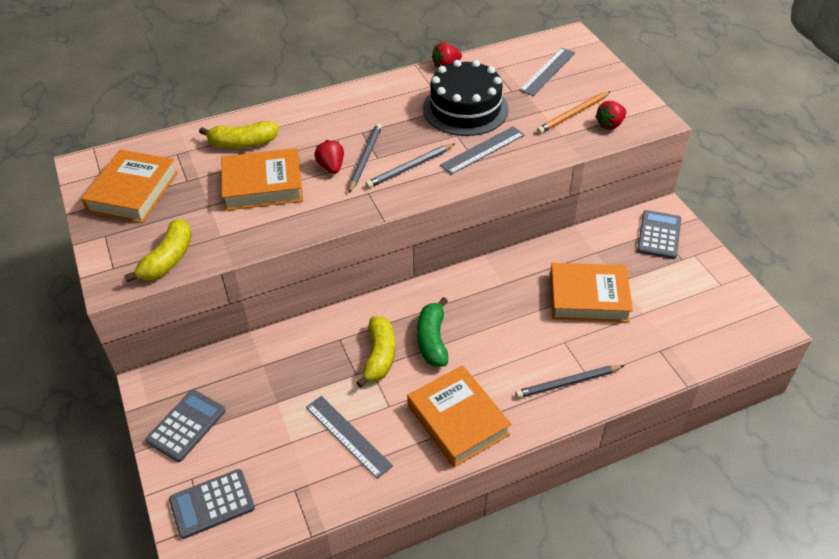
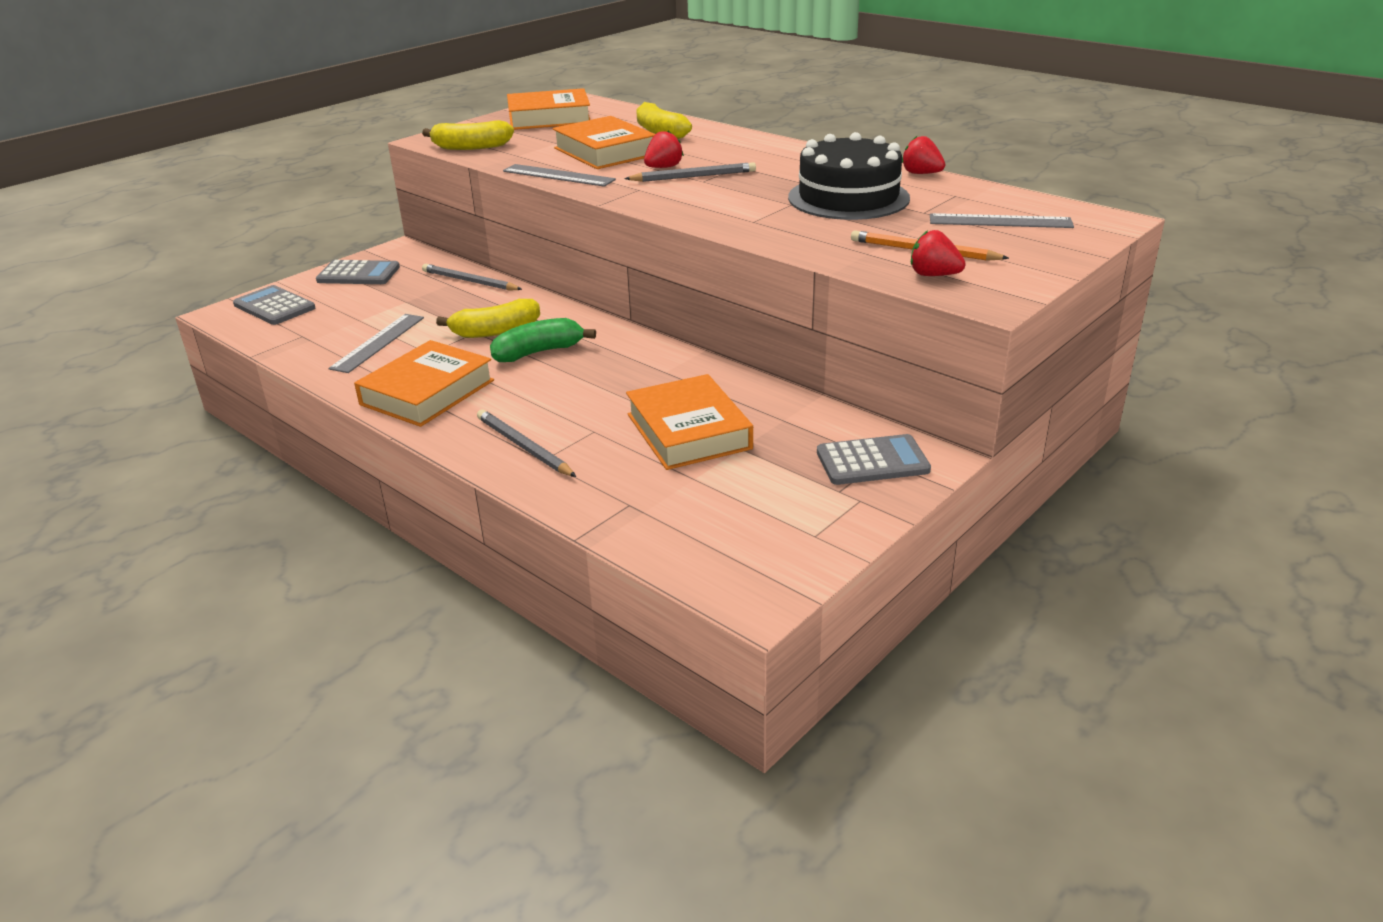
camera: 65 degrees right, 15 degrees down
grey pencil [365,143,455,188] -> grey pencil moved to [422,264,522,291]
grey ruler [440,126,525,175] -> grey ruler moved to [503,164,616,187]

